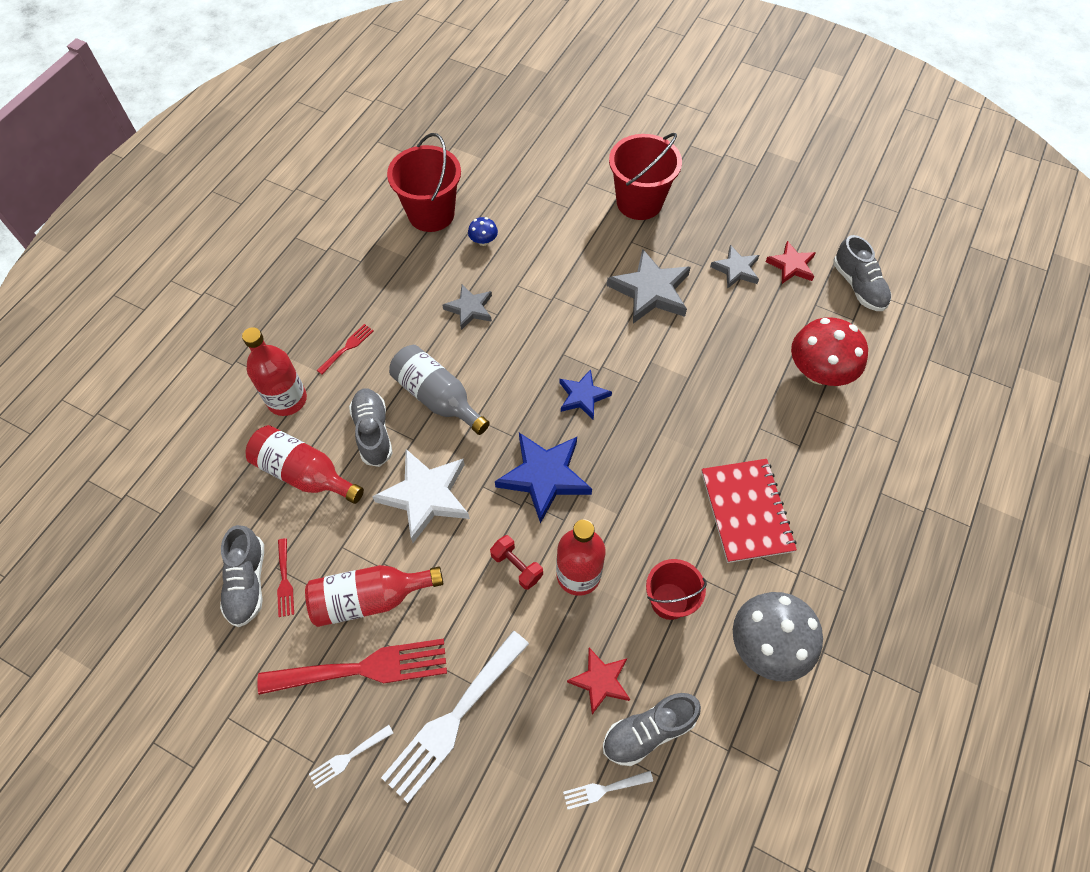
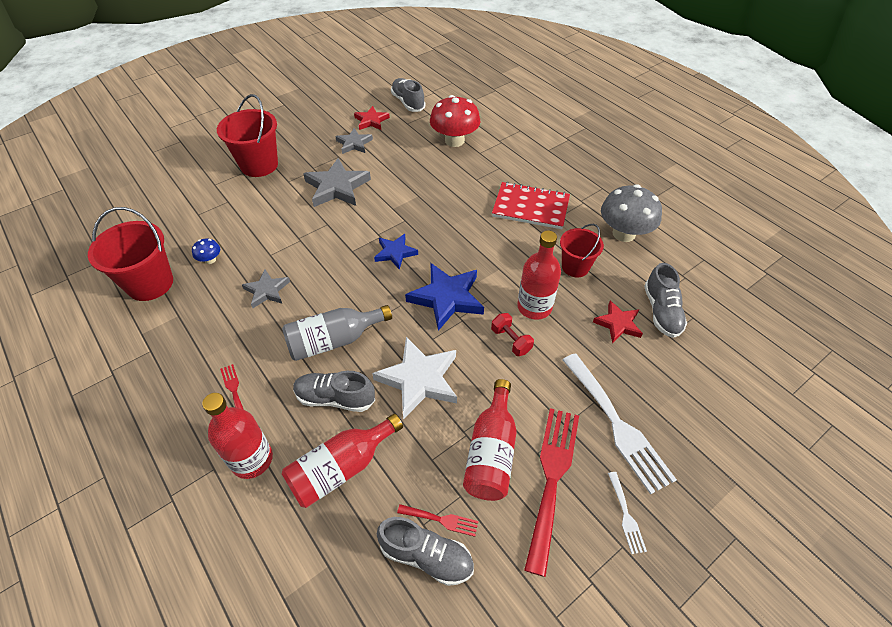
camera: 65 degrees left, 10 degrees down
red dumbbell [490,535,543,590] -> red dumbbell turned 75 degrees clockwise [491,313,534,356]
white fork [563,771,653,809] -> none
grey shoe [833,235,891,311] -> grey shoe turned 120 degrees counterclockwise [391,78,425,112]

